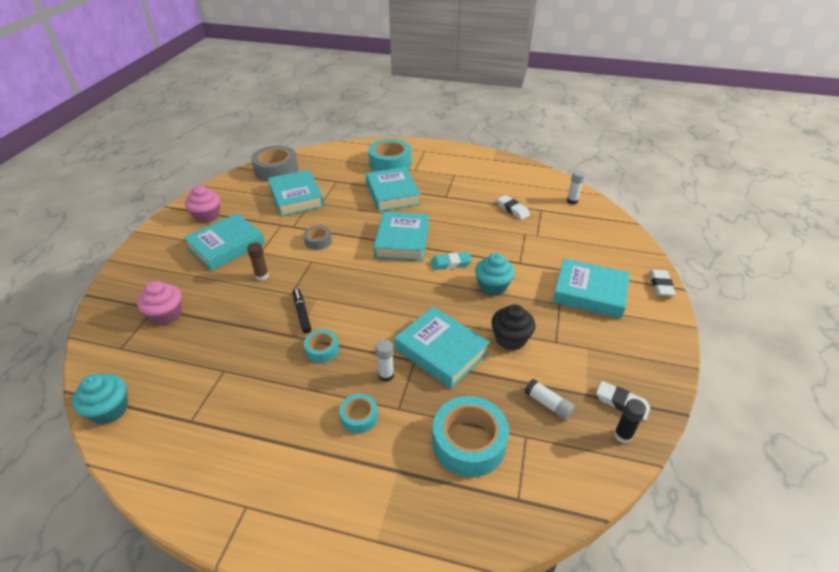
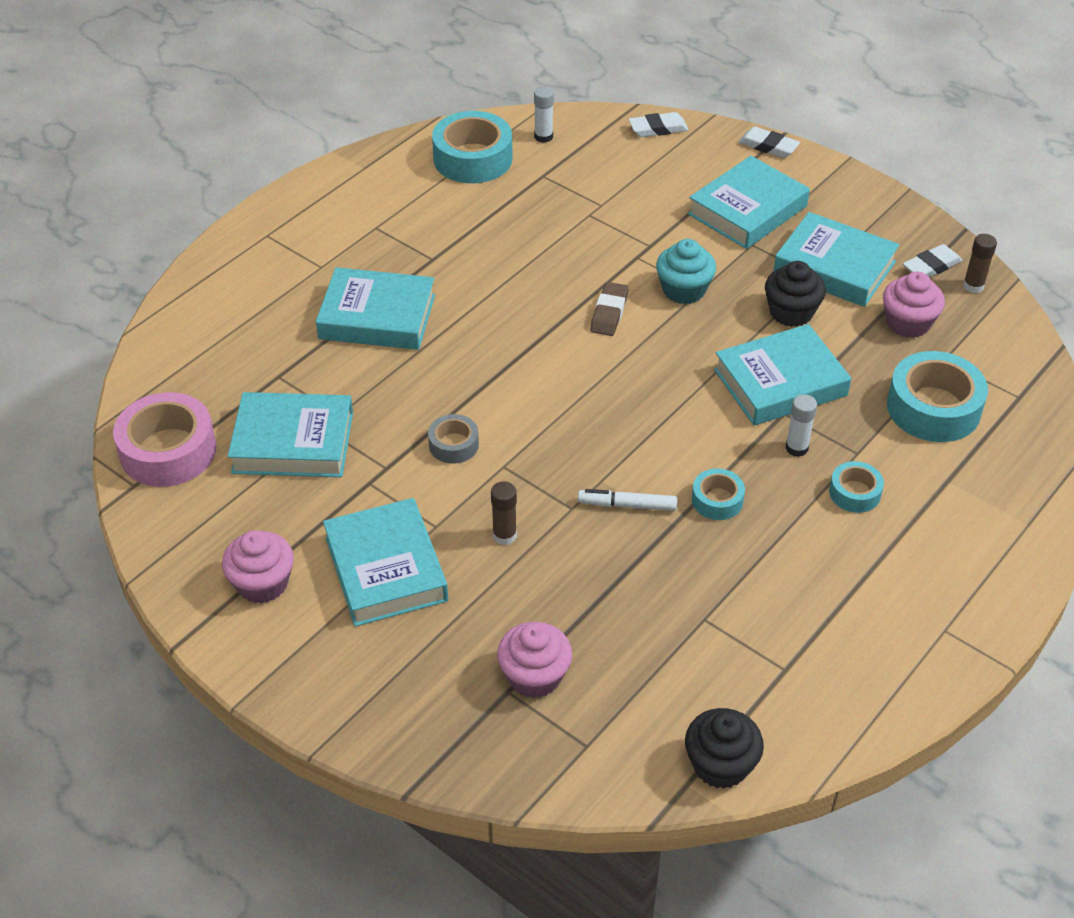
camera: 65 degrees left, 5 degrees up
turquoise cupcake [72,374,128,424] -> black cupcake [685,708,764,789]
grey tape [251,146,298,182] -> pink tape [113,392,216,487]
black marker [293,288,311,334] -> white marker [578,489,677,511]
turquoise tape [368,139,411,172] -> turquoise tape moved to [432,111,513,183]
turquoise book [373,212,429,262] -> turquoise book moved to [773,212,900,307]
turquoise eraser [430,252,472,270] -> brown eraser [590,282,629,336]
white eraser [497,195,530,220] -> white eraser moved to [629,112,688,137]
white glue stick [525,379,575,420] -> pink cupcake [883,272,945,338]
black glue stick [614,399,646,444] -> brown glue stick [963,234,997,293]

